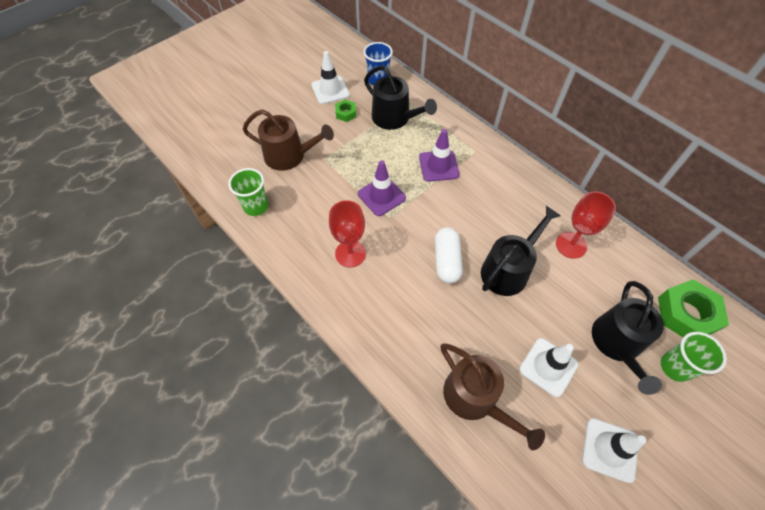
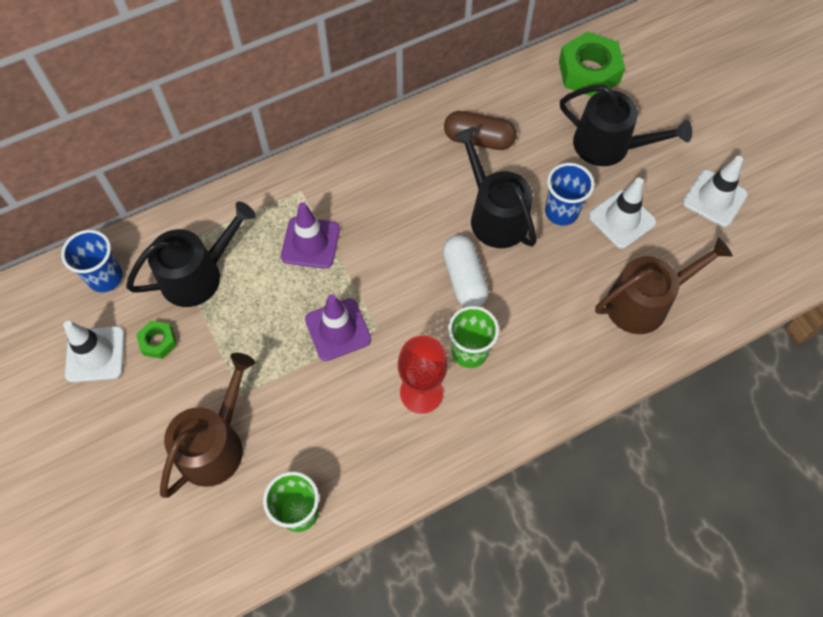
camera: 75 degrees left, 5 degrees up
white capsule [435,227,463,283] -> white capsule turned 60 degrees clockwise [442,235,489,307]
red goblet [556,191,616,259] -> brown capsule [444,111,517,150]
green cup [661,332,727,382] -> green cup moved to [448,306,499,368]
none -> blue cup [545,163,595,226]

